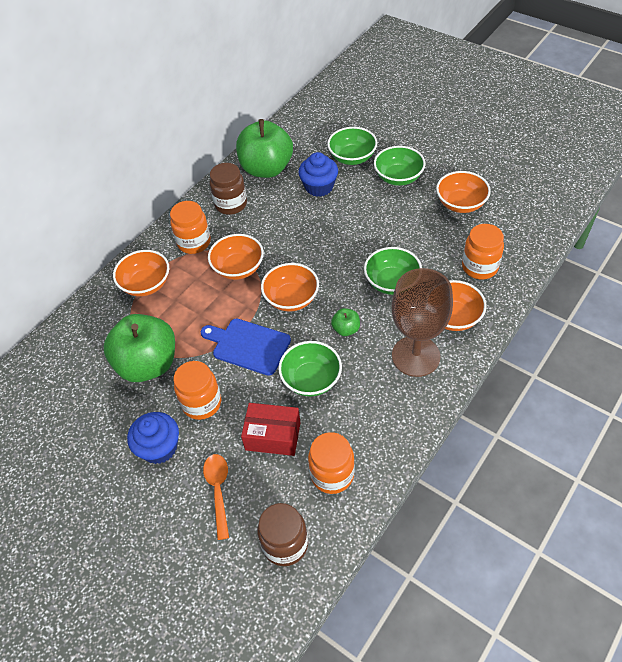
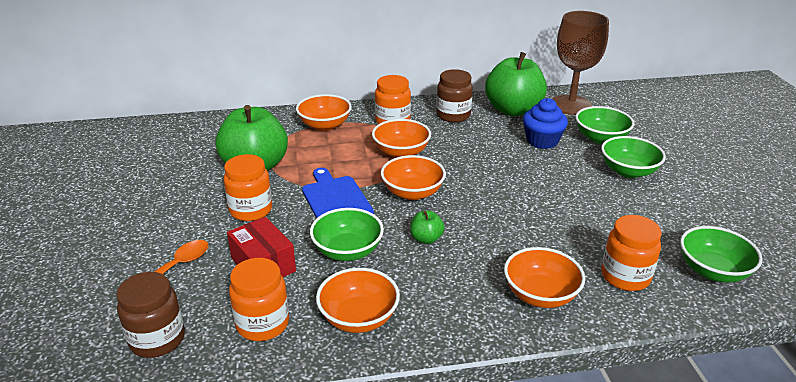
camera: 40 degrees right, 20 degrees down
blue cupcake [127,412,179,464] -> none
green bowl [364,247,422,295] -> green bowl moved to [680,226,763,282]
brown goblet [391,268,453,377] -> brown goblet moved to [552,11,609,115]
orange bowl [436,171,491,213] -> orange bowl moved to [316,268,400,333]

